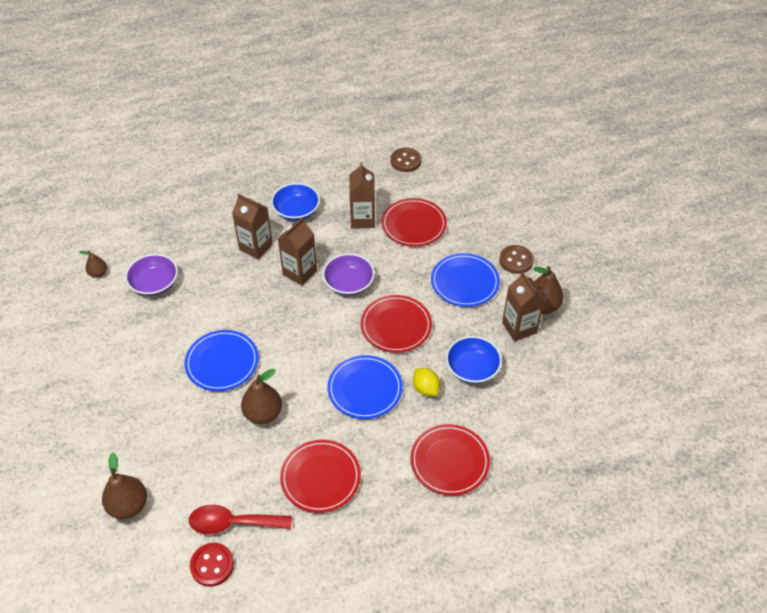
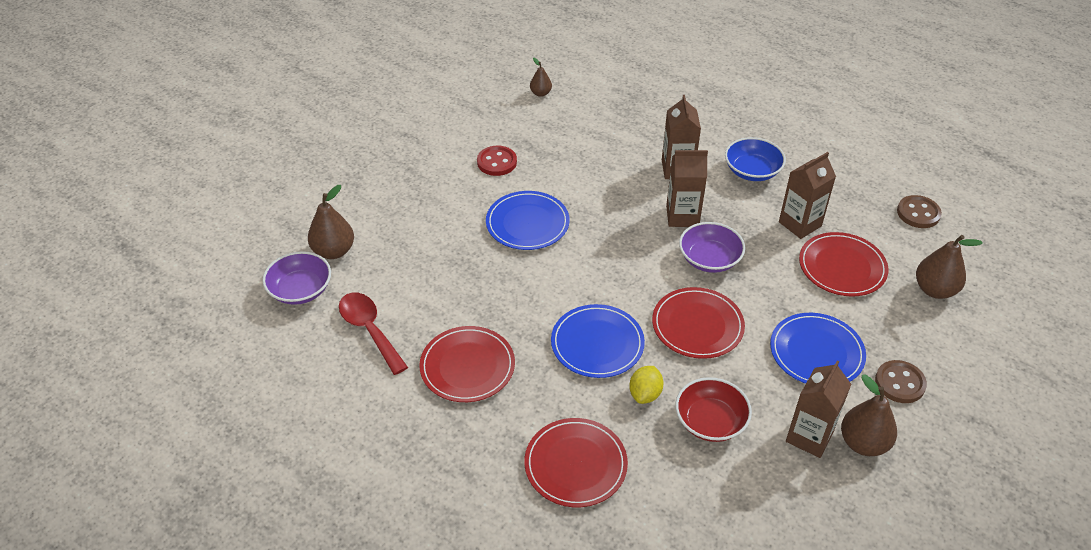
camera: 55 degrees right, 5 degrees down
purple bowl [125,254,178,296] -> purple bowl moved to [263,251,331,305]
red button [190,543,234,587] -> red button moved to [477,146,517,176]
brown pear [241,369,282,424] -> brown pear moved to [916,235,983,299]
blue bowl [446,336,502,384] -> red bowl [675,377,752,442]

